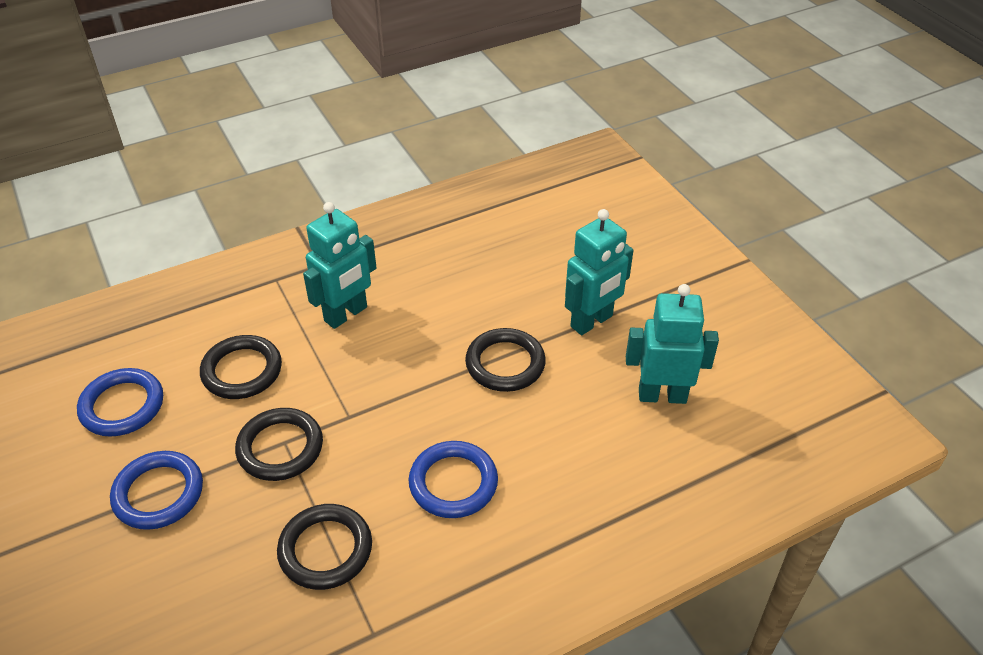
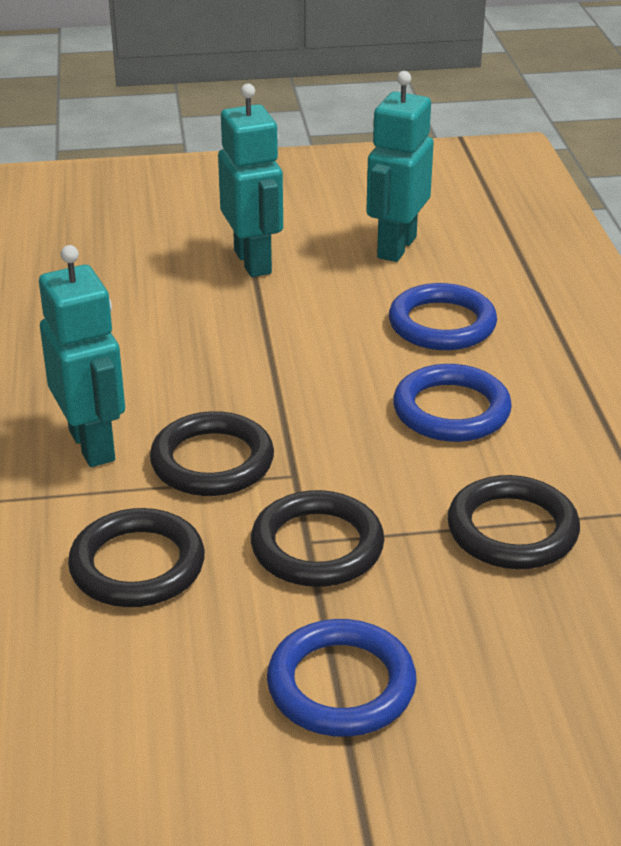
camera: 70 degrees left, 10 degrees down
blue ring [77,368,163,436] -> blue ring moved to [389,283,497,350]
black ring [465,328,546,392] -> black ring moved to [150,411,274,496]

